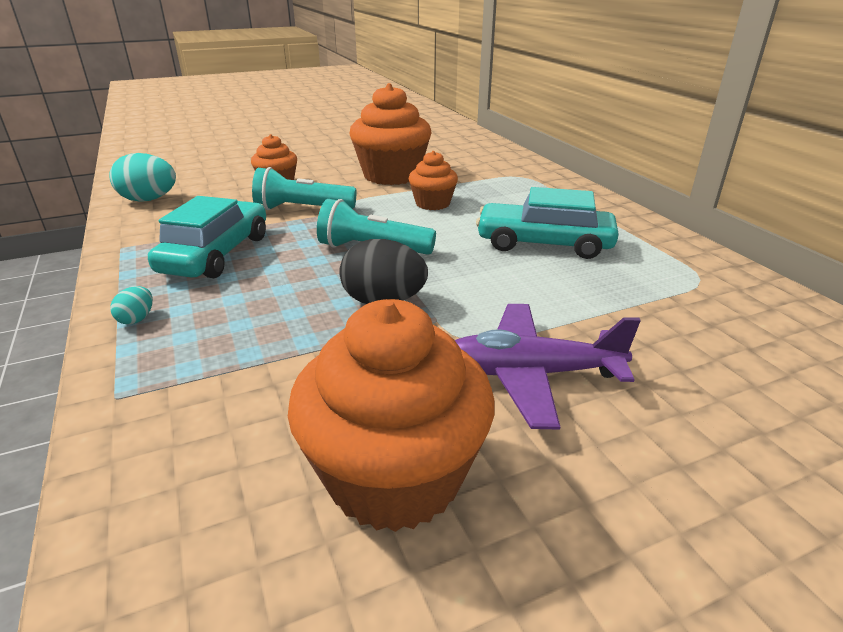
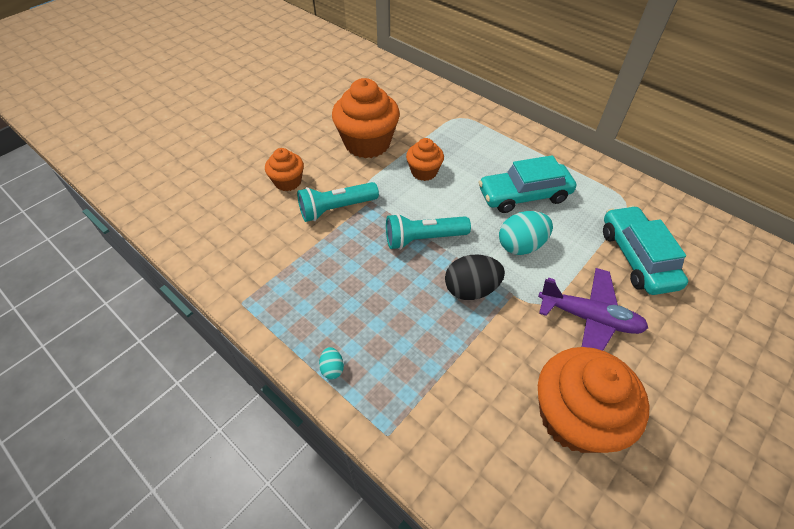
camera: 25 degrees left, 20 degrees up
turquoise egg [109,153,176,202] -> turquoise egg moved to [499,211,553,255]
turquoise car [148,196,266,278] -> turquoise car moved to [603,206,688,295]
purple plane [455,304,641,430] -> purple plane turned 135 degrees counterclockwise [538,268,648,351]

